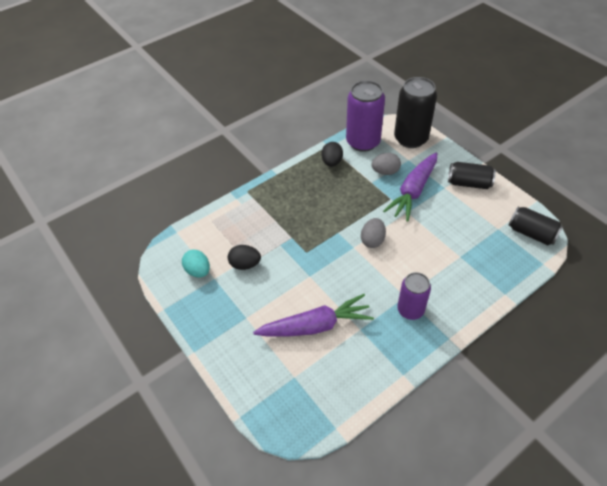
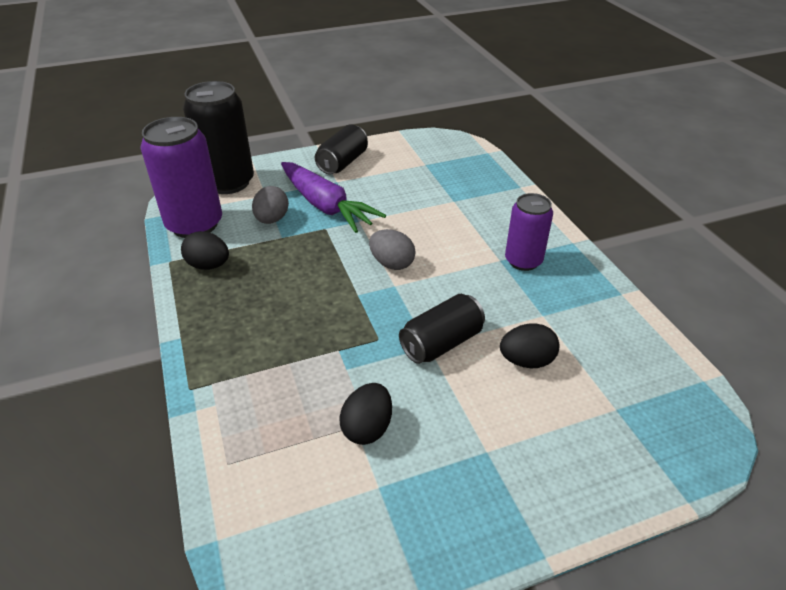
camera: 75 degrees left, 10 degrees down
turquoise egg [182,250,210,278] -> none
purple carrot [253,294,374,337] -> black egg [500,323,559,368]
black can [508,207,563,245] -> black can moved to [399,294,485,364]

